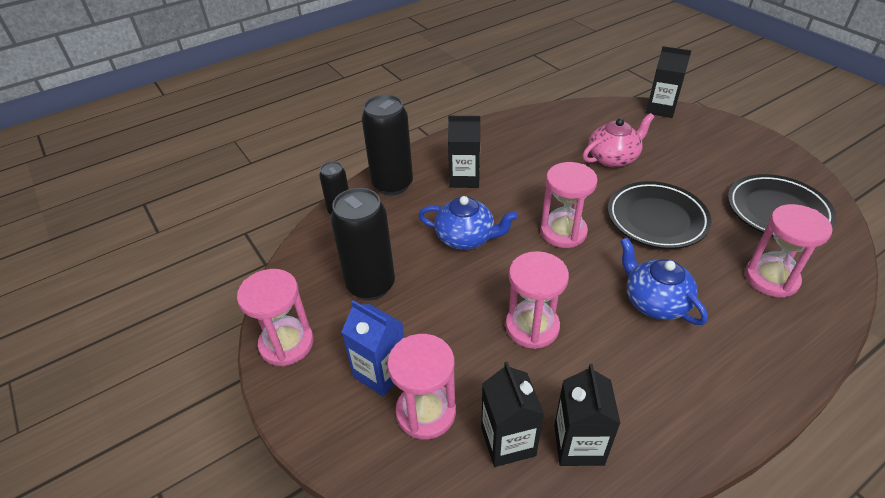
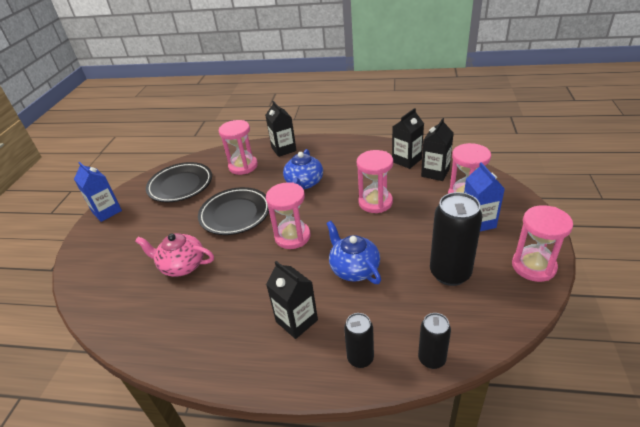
camera: 135 degrees left, 5 degrees down
black can [362,95,413,196] -> black can [344,313,374,368], size x0.57
black carton [646,46,692,118] -> black carton moved to [265,101,297,157]
none -> blue carton [74,162,122,222]

